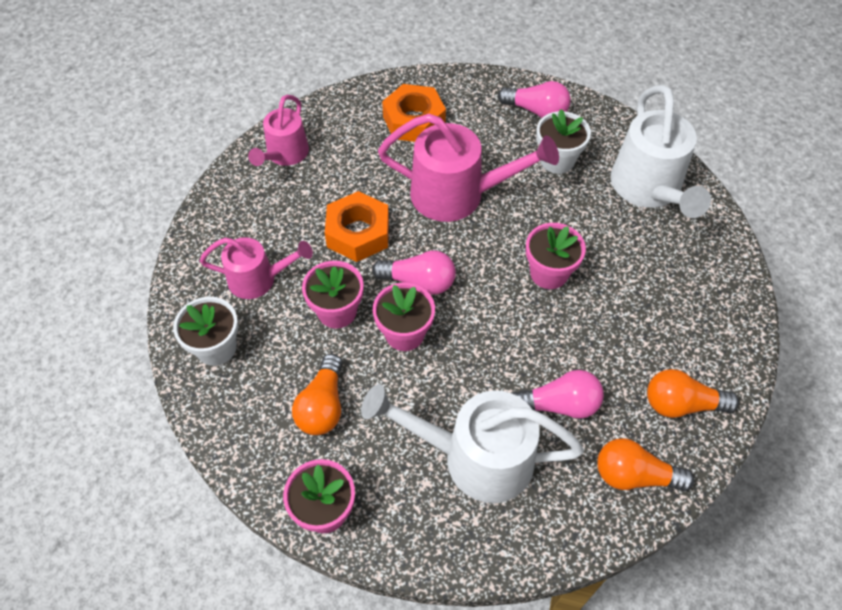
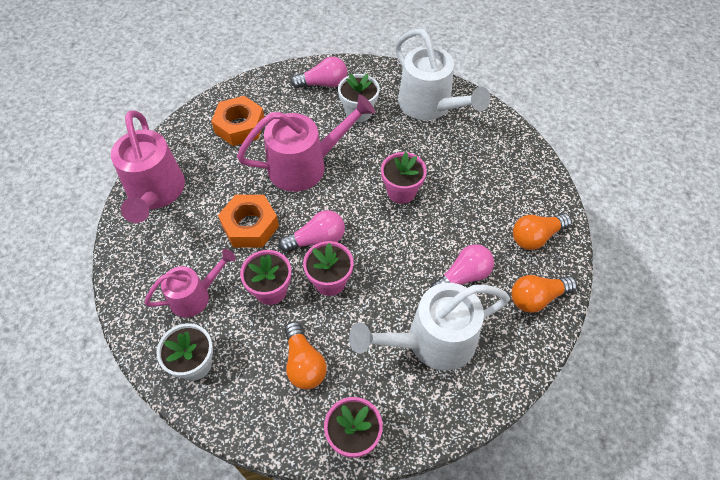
camera: 30 degrees left, 0 degrees up
pink watering can [248,95,309,166] -> pink watering can [111,110,185,223], size x1.64

